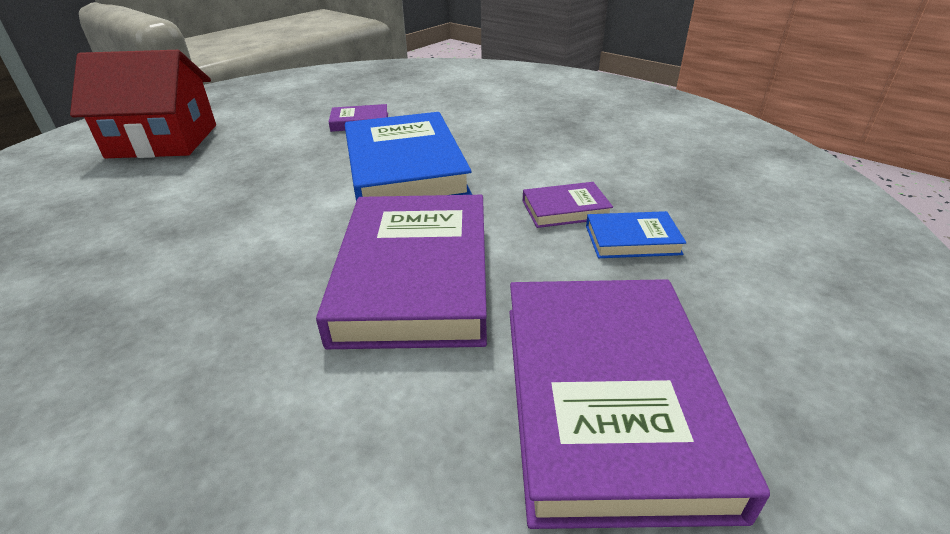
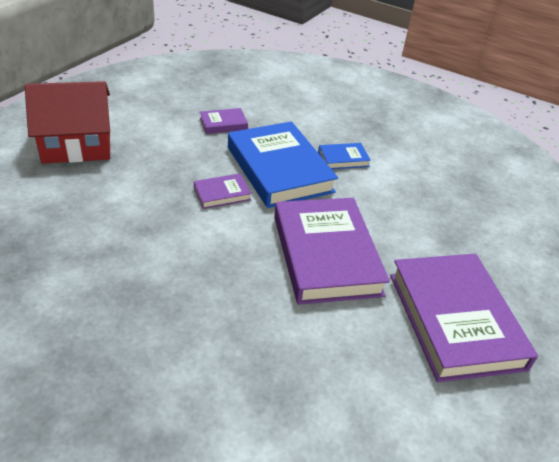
camera: 15 degrees left, 5 degrees up
purple book [523,182,613,228] -> purple book moved to [194,173,252,209]
blue book [586,211,686,258] -> blue book moved to [318,143,371,169]

